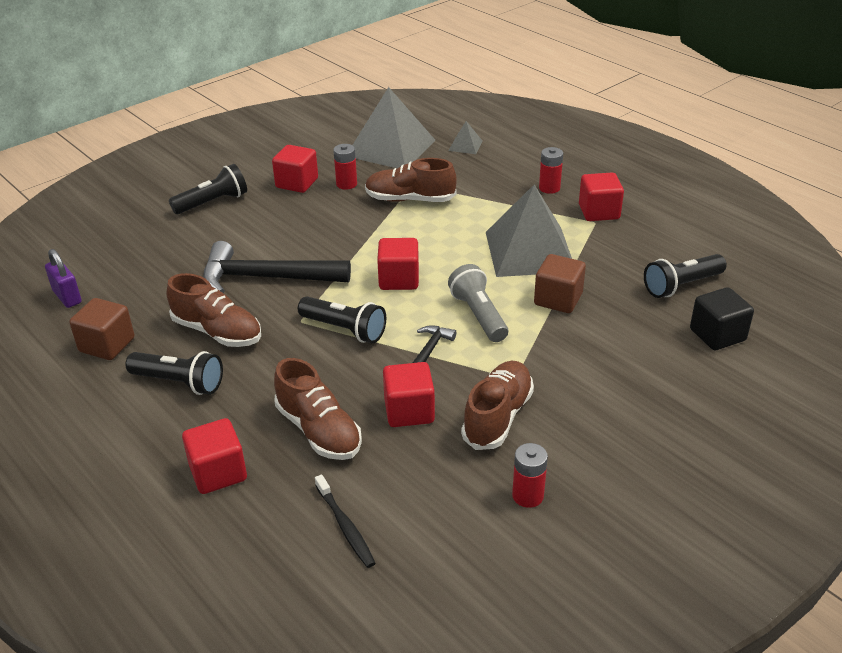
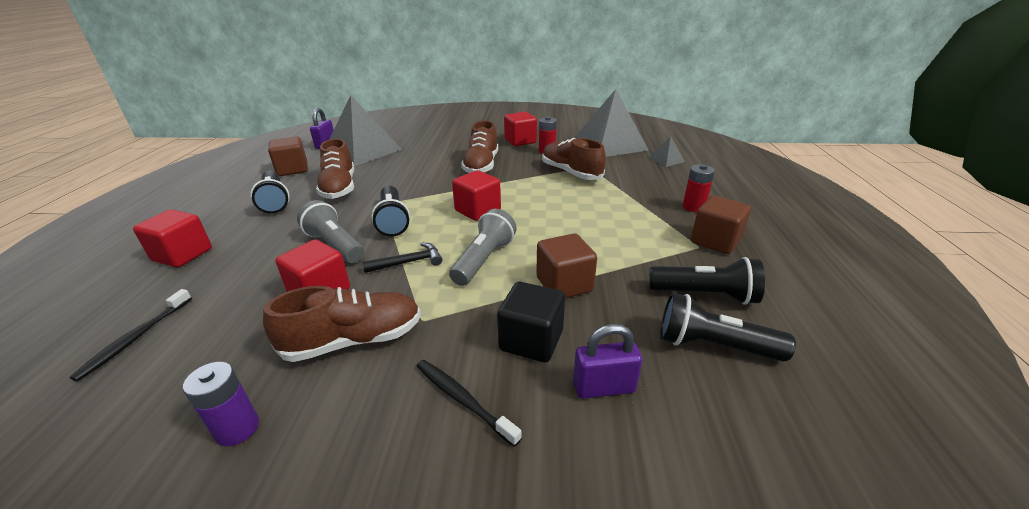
camera: 45 degrees right, 5 degrees down
black flashlight [169,164,247,214] -> black flashlight moved to [649,257,765,305]
black hammer [203,241,351,293] -> none
brown shoe [274,358,362,460] -> brown shoe moved to [461,121,498,173]
grey pyramid [486,185,572,277] -> grey pyramid moved to [329,96,402,166]
red battery [512,443,548,508] -> purple battery [183,362,259,446]
red cube [579,172,624,221] -> brown cube [691,196,751,254]
black cube [690,287,754,350] -> black cube moved to [497,282,565,363]
none -> grey flashlight [297,200,364,263]
none -> black toothbrush [417,360,522,447]
none -> purple padlock [573,324,642,399]

